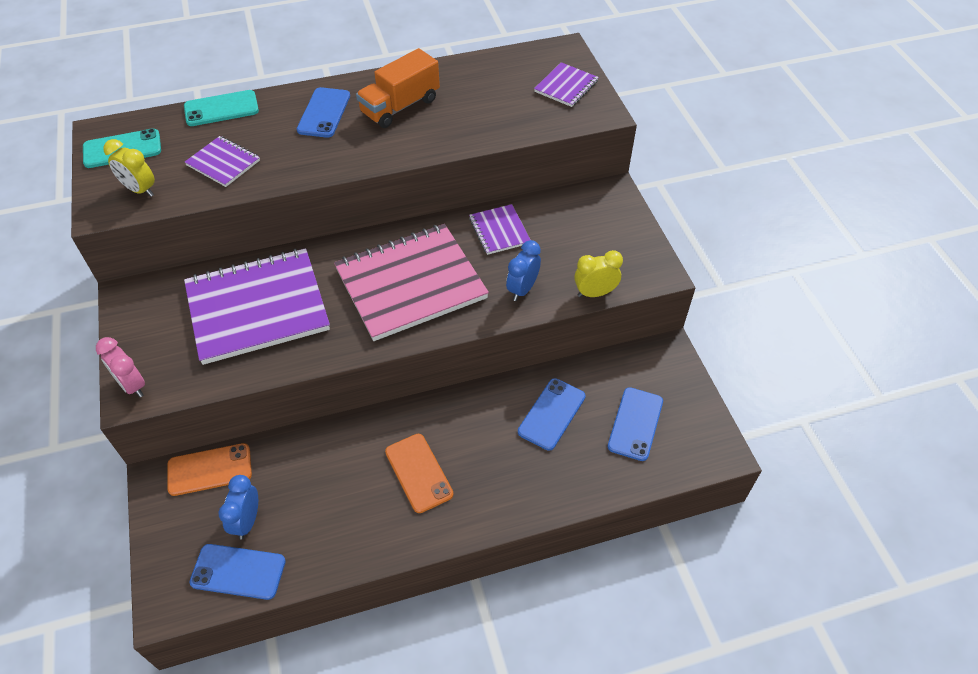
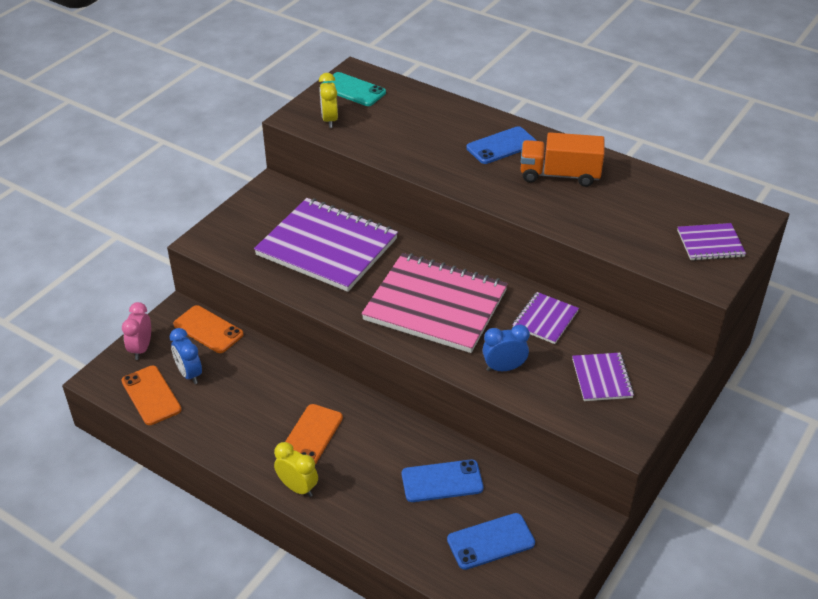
camera: 50 degrees right, 10 degrees down
pink clock [96,337,145,397] -> pink clock moved to [122,302,151,360]
turquoise phone [184,90,259,126] -> none
purple notebook [185,136,260,187] -> purple notebook moved to [572,353,634,401]
blue phone [189,544,286,600] -> orange phone [121,366,182,425]
blue clock [219,475,258,540] -> blue clock turned 90 degrees counterclockwise [170,328,202,384]
yellow clock [574,250,623,297] -> yellow clock moved to [274,442,318,497]

